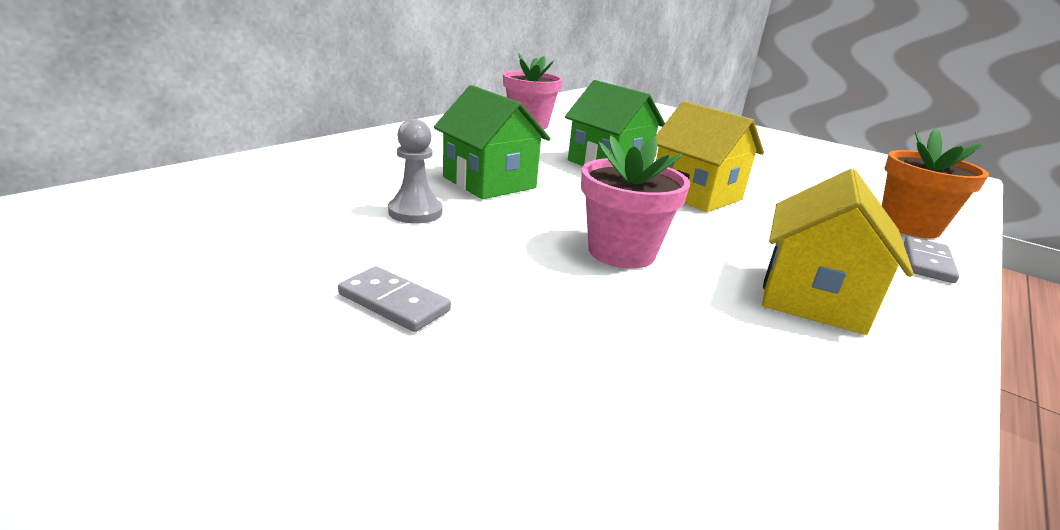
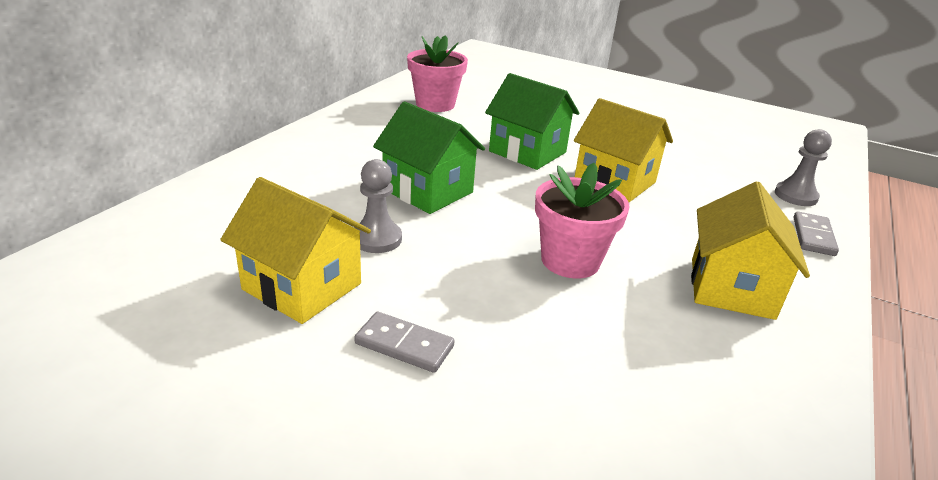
camera: 10 degrees left, 5 degrees up
orange flower pot [882,128,989,238] -> grey pawn [775,129,832,206]
none -> yellow house [220,177,371,324]

